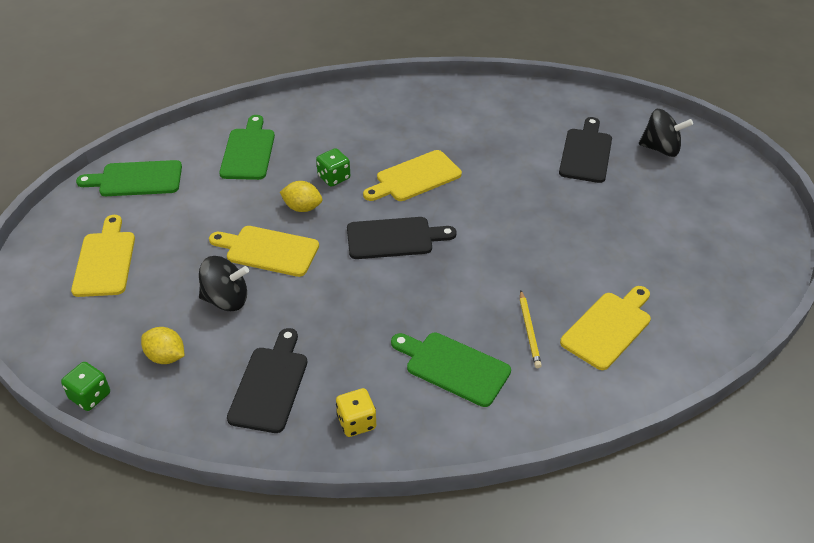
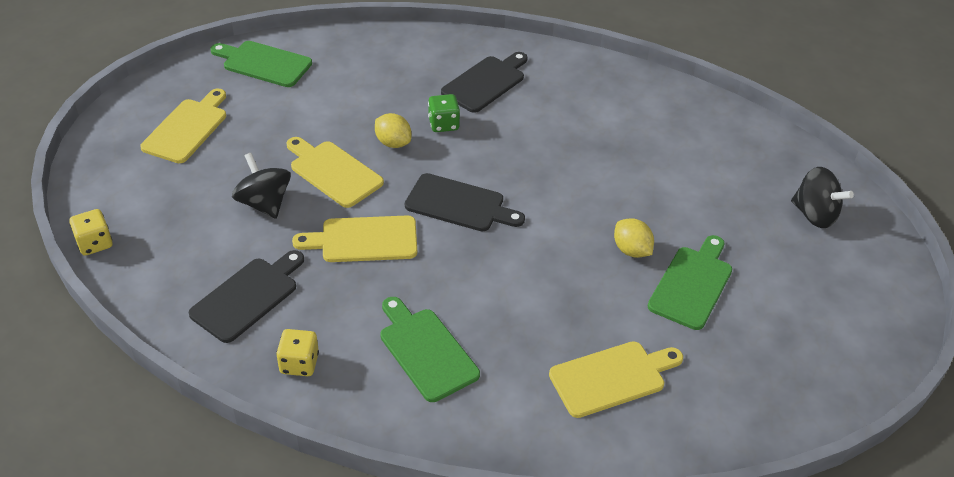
camera: 25 degrees right, 0 degrees up
green dice [61,362,110,411] -> yellow dice [69,209,113,256]
yellow lemon [141,327,184,364] -> yellow lemon moved to [614,218,654,258]
black spinning top [199,256,249,311] -> black spinning top turned 150 degrees counterclockwise [232,153,291,219]
green cutting board [219,115,275,180] -> green cutting board moved to [648,235,732,330]
yellow cutting board [363,150,462,201] -> yellow cutting board moved to [292,215,417,262]
yellow pencil [520,290,542,368] -> none
black cutting board [559,117,612,183] -> black cutting board moved to [441,52,528,113]

